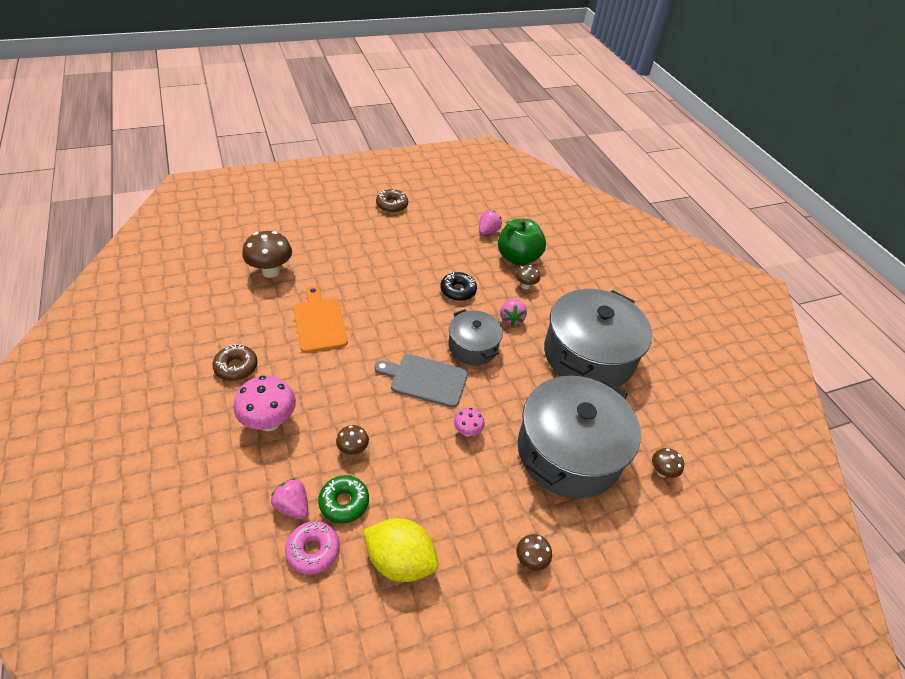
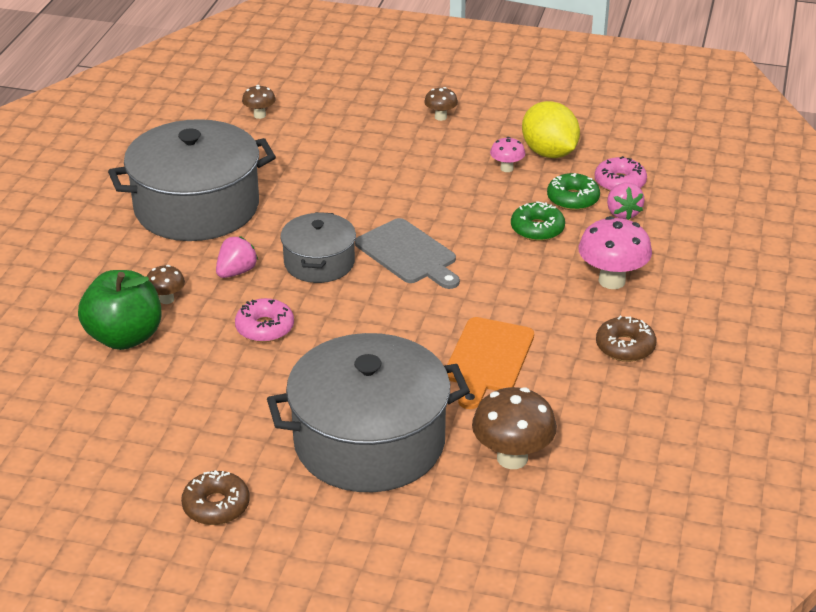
camera: 140 degrees left, 10 degrees down
brown mushroom [336,425,369,455] -> green donut [511,201,565,241]
black donut [440,272,477,301] -> pink donut [235,298,294,342]
pink mushroom [454,408,485,437] -> pink mushroom moved to [490,137,525,172]
pink strawberry [479,211,502,235] -> none
grey pot [518,376,641,498] -> grey pot moved to [267,333,470,492]

